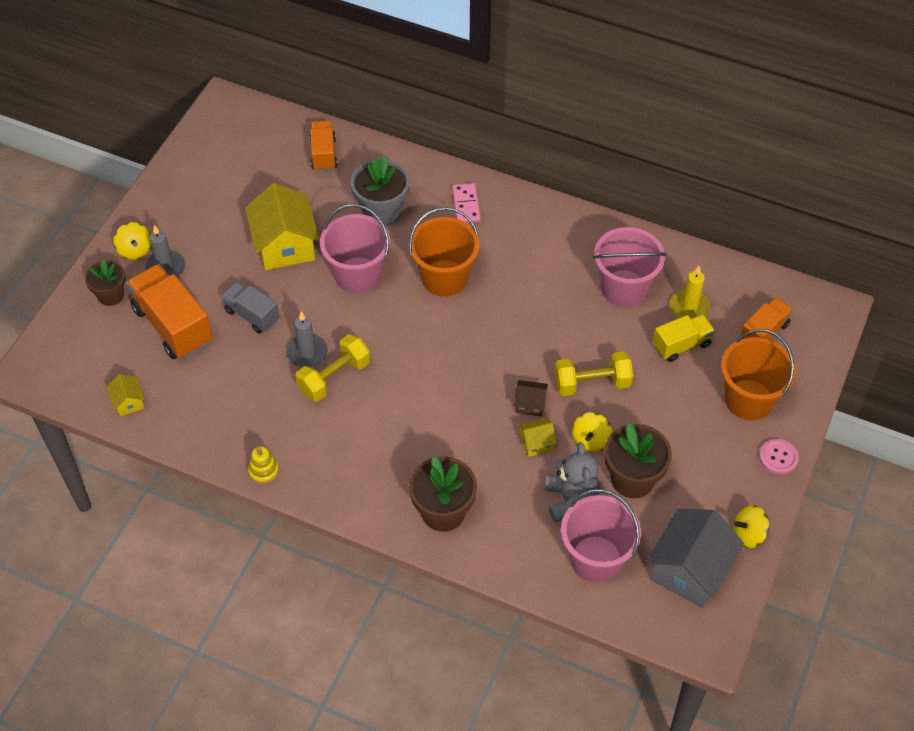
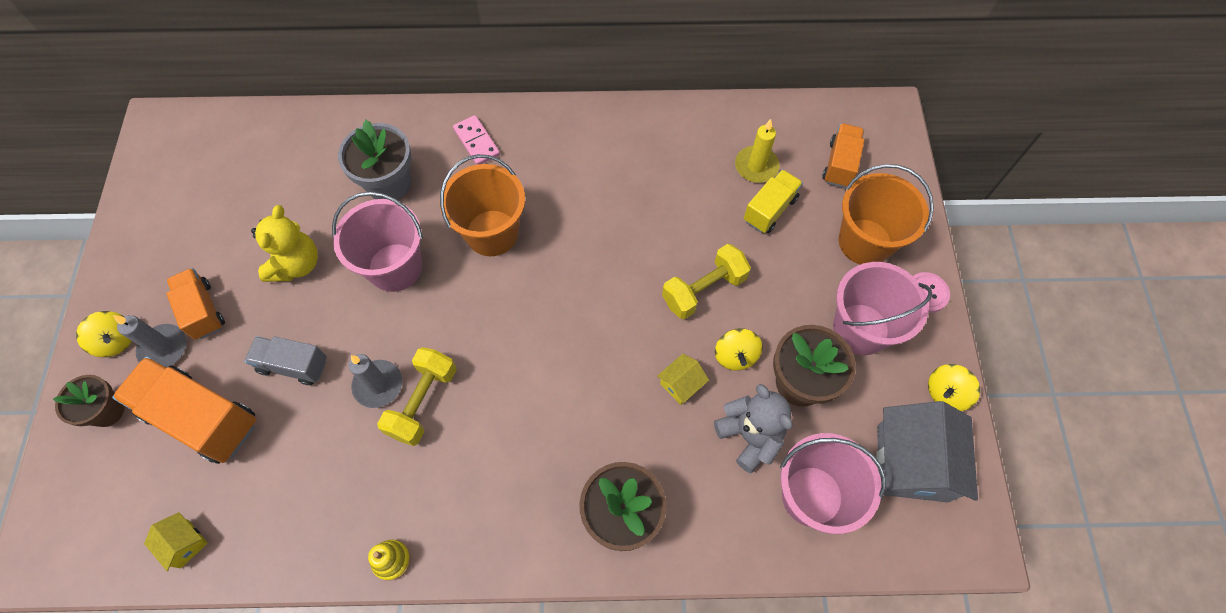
camera: 25 degrees left, 10 degrees up
yellow house [245,183,320,270] -> yellow teddy bear [251,205,318,282]
orange truck [310,120,337,171] -> orange truck moved to [166,268,225,340]
brown house [514,380,548,416] -> none
pink bucket [593,227,667,307] -> pink bucket moved to [833,262,933,355]

